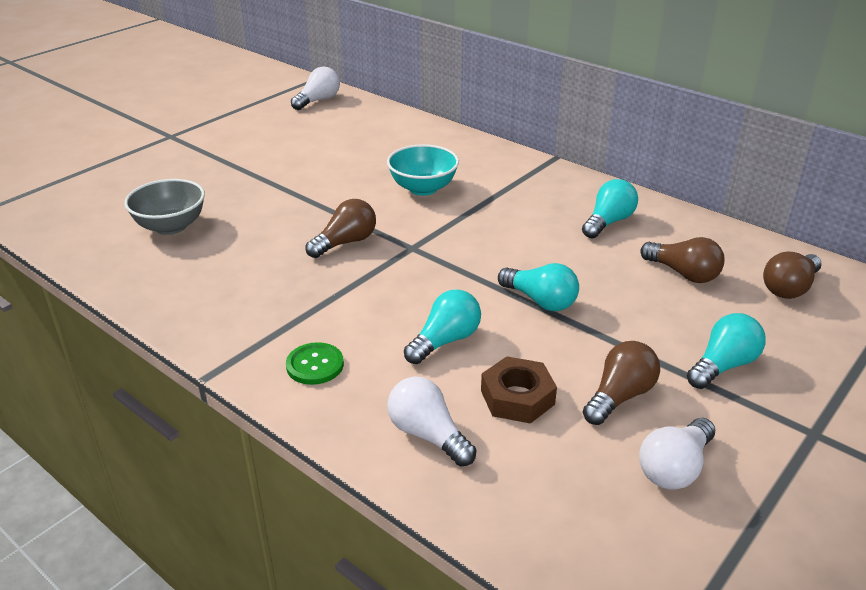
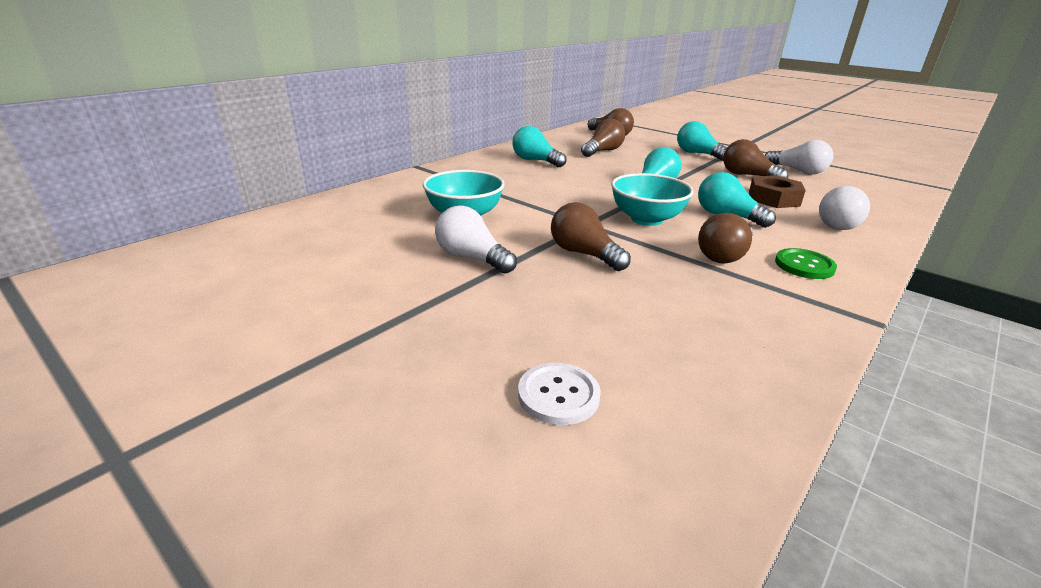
camera: 90 degrees left, 5 degrees down
grey bowl [124,179,205,235] -> white button [518,363,601,425]
white light bulb [291,67,340,110] -> white light bulb moved to [435,205,517,274]
none -> turquoise bowl [611,173,694,226]
none -> brown light bulb [698,213,753,263]

